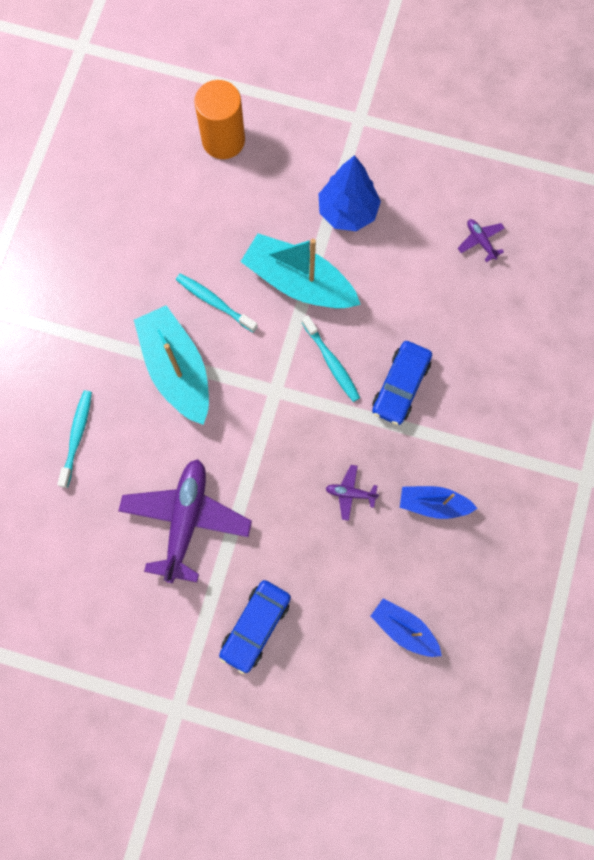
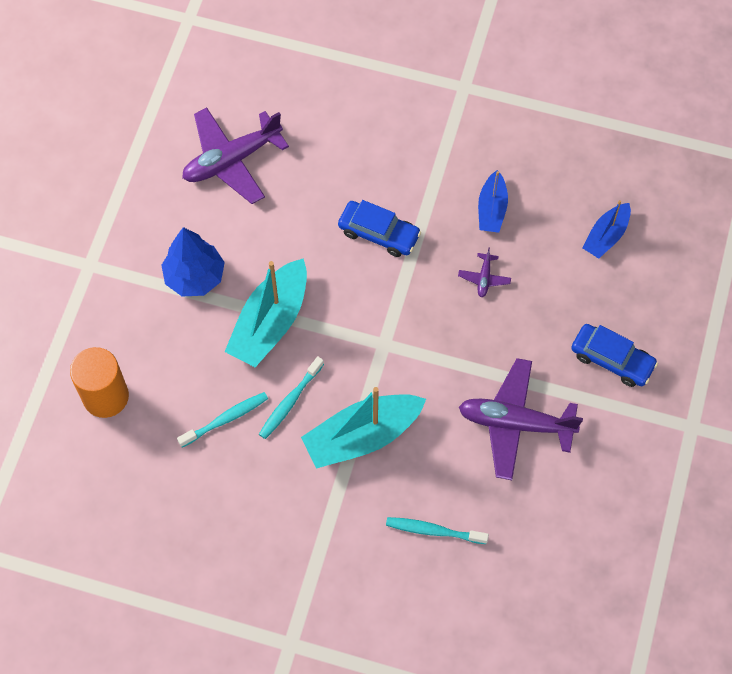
camera: 90 degrees left, 10 degrees down
turquoise toothbrush [302,315,360,402] -> turquoise toothbrush moved to [177,392,268,447]
purple plane [458,219,505,262] -> purple plane [182,108,289,204], size x2.33

